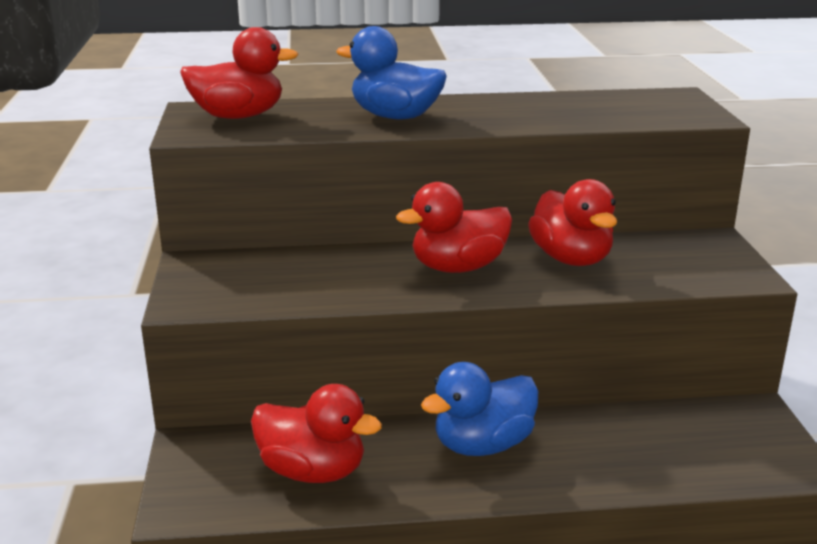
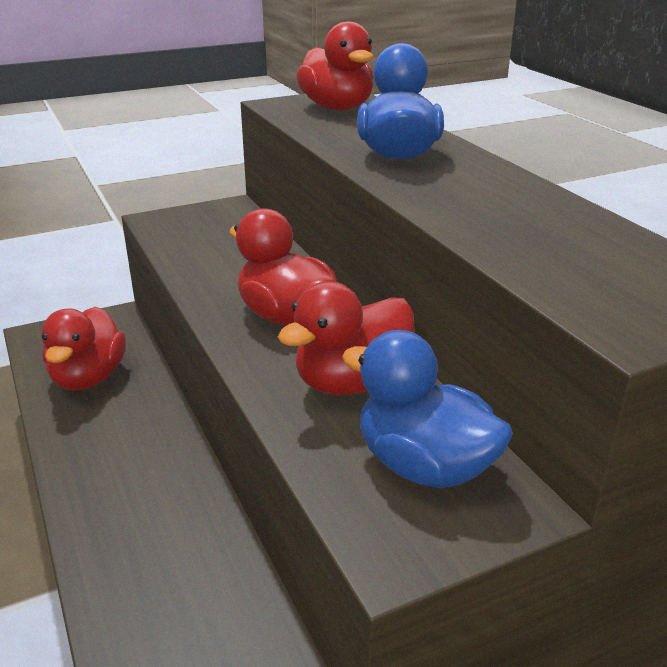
camera: 70 degrees right, 5 degrees up
blue duck [421,362,539,456] -> blue duck moved to [342,330,513,488]

